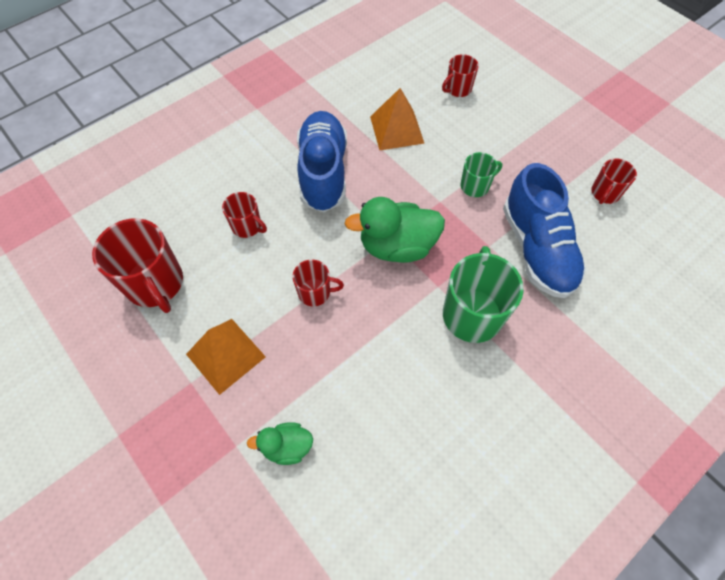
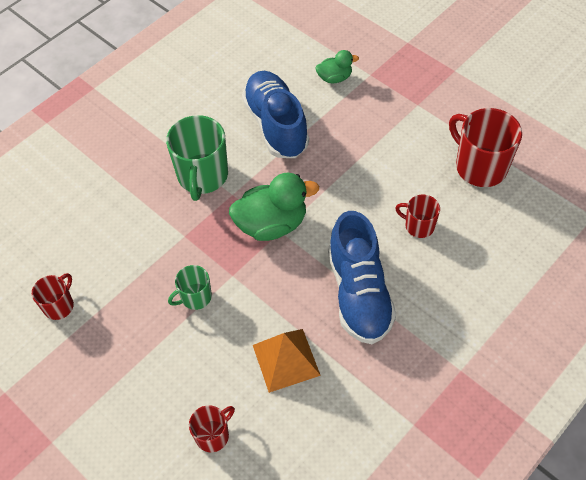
camera: 175 degrees right, 5 degrees down
orange pyramid [186,319,266,395] -> none
red mug [293,259,344,306] -> none
blue shoe [503,163,586,298] -> blue shoe moved to [242,71,309,158]

